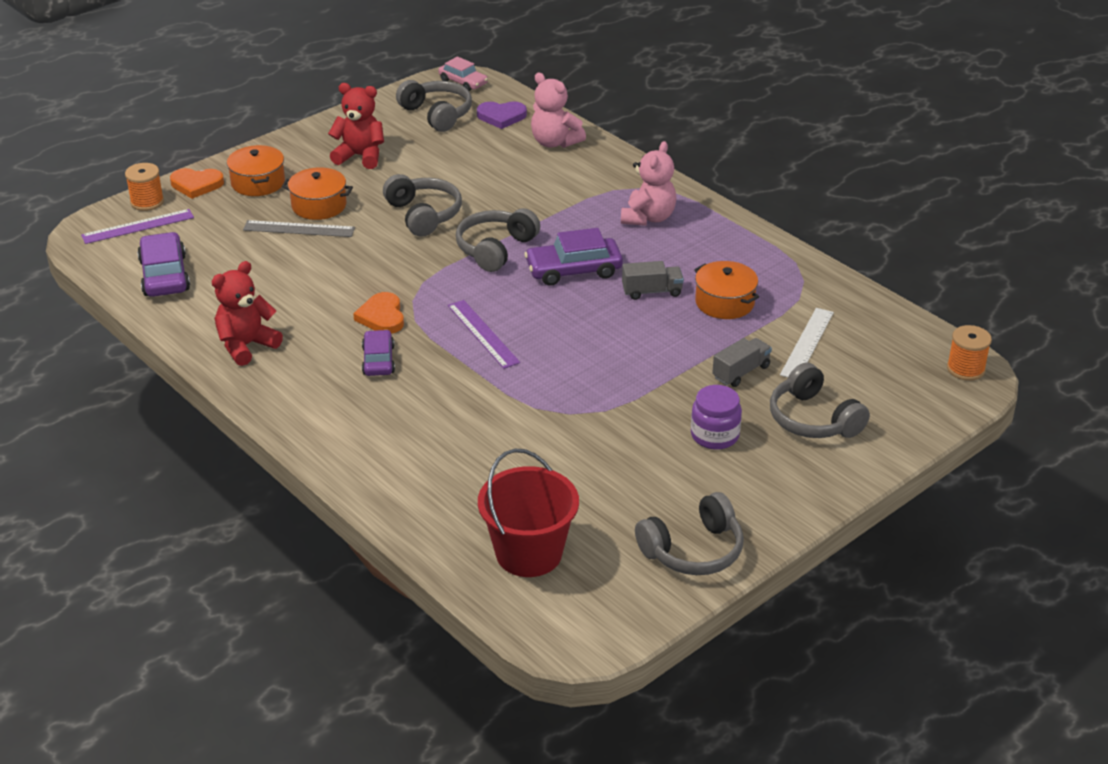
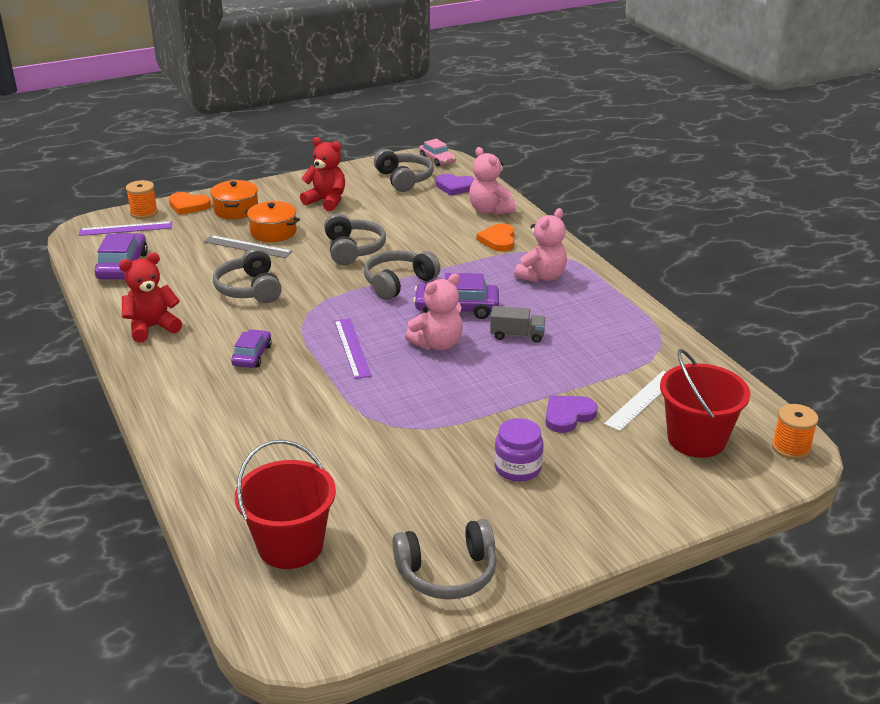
camera: 15 degrees right, 5 degrees down
orange heart [353,292,404,334] -> orange heart moved to [477,223,514,252]
orange pot [694,261,759,319] -> none
grey truck [712,338,772,387] -> purple heart [546,396,598,433]
grey headphones [770,363,870,438] -> grey headphones moved to [213,248,282,303]
none -> pink teddy bear [405,273,463,350]
none -> red bucket [660,349,750,458]

